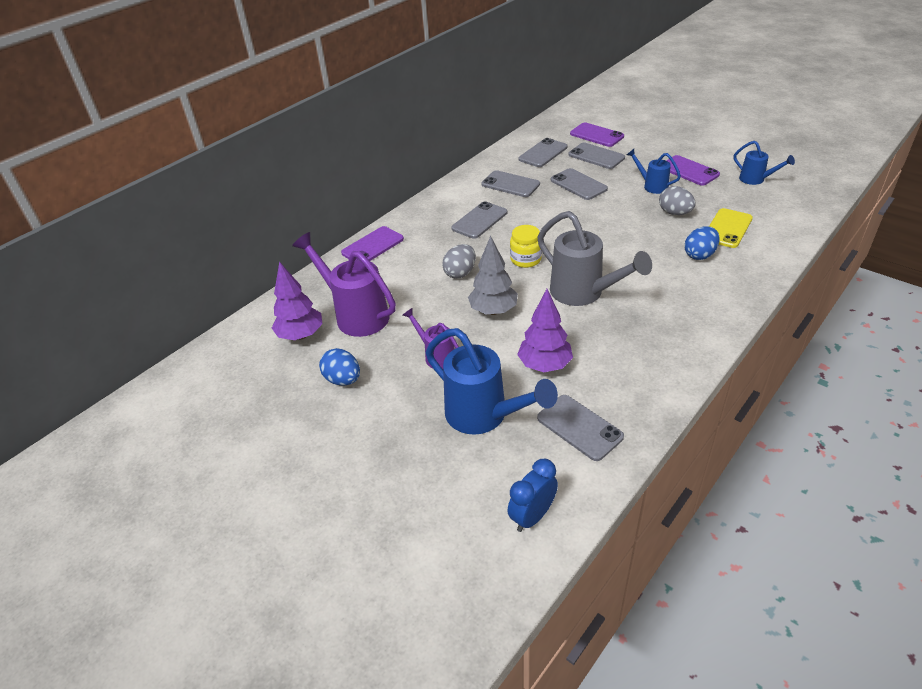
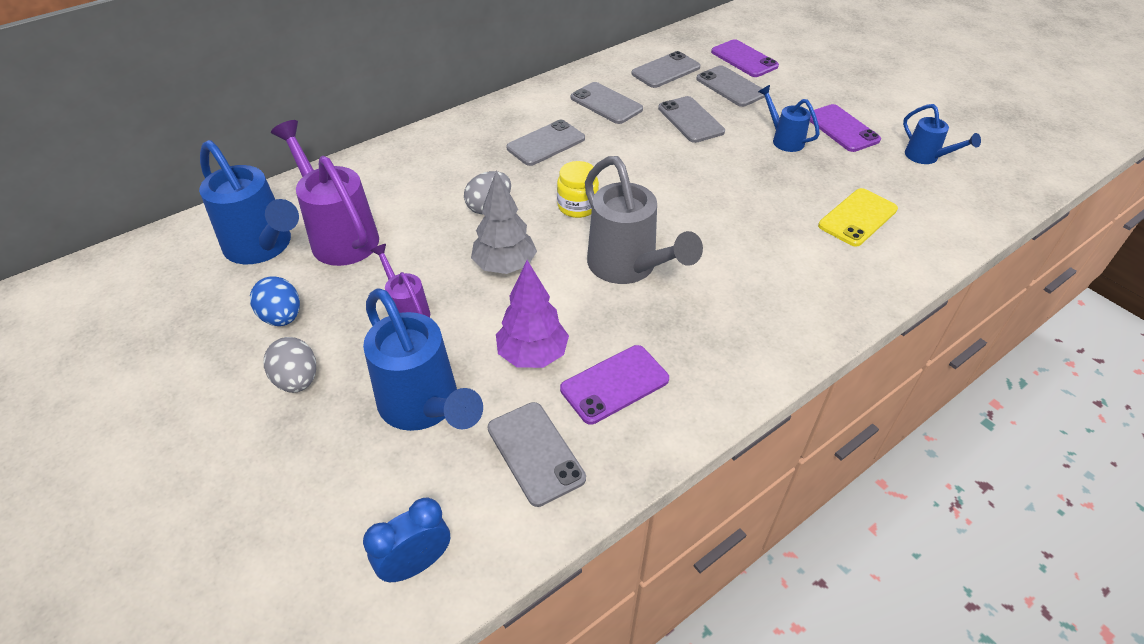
camera: 10 degrees right, 5 degrees up
purple tree [272,261,323,340] -> blue watering can [199,140,299,264]
purple phone [341,226,404,261] -> purple phone moved to [560,345,669,424]
grey egg [659,186,695,215] -> grey egg moved to [264,337,316,393]
blue egg [685,226,720,260] -> none

